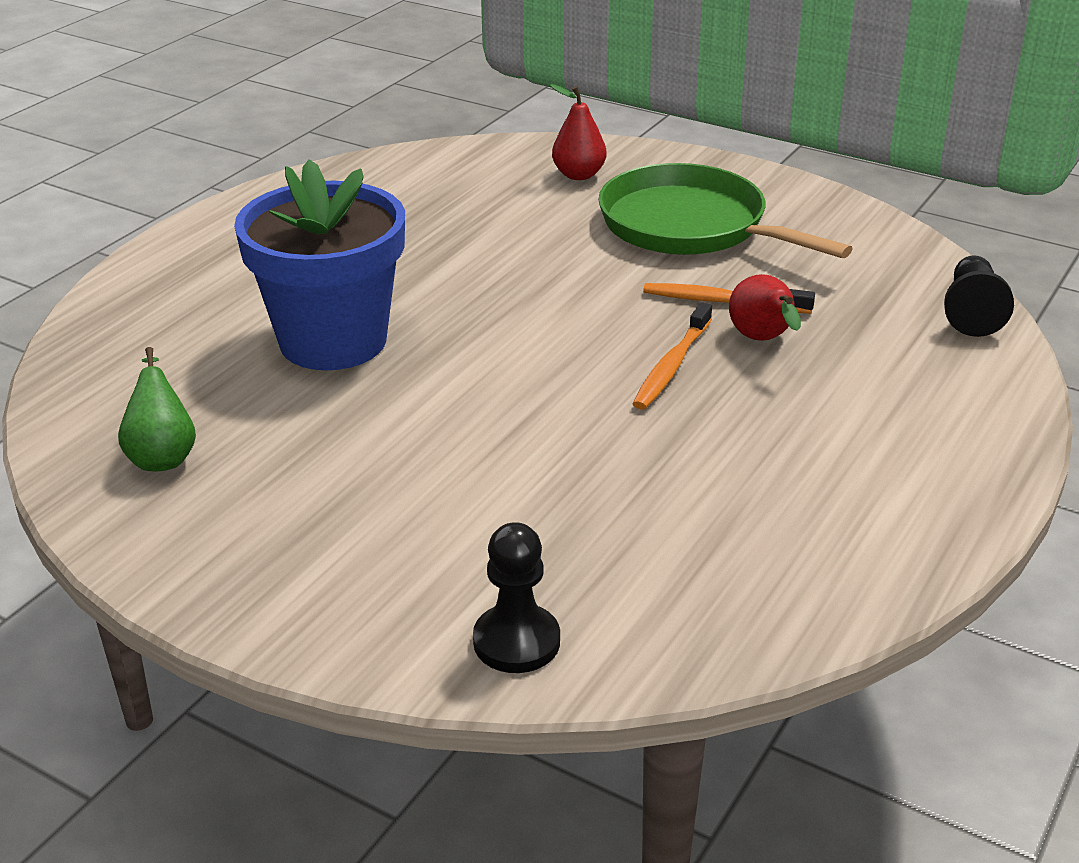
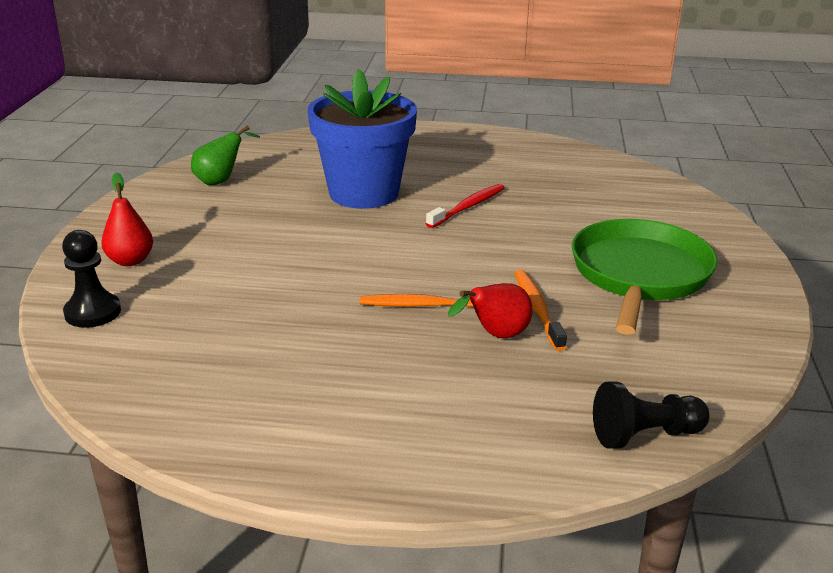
camera: 65 degrees right, 5 degrees down
red pear [550,84,607,180] -> red pear moved to [101,172,153,266]
none -> red toothbrush [426,184,505,228]

